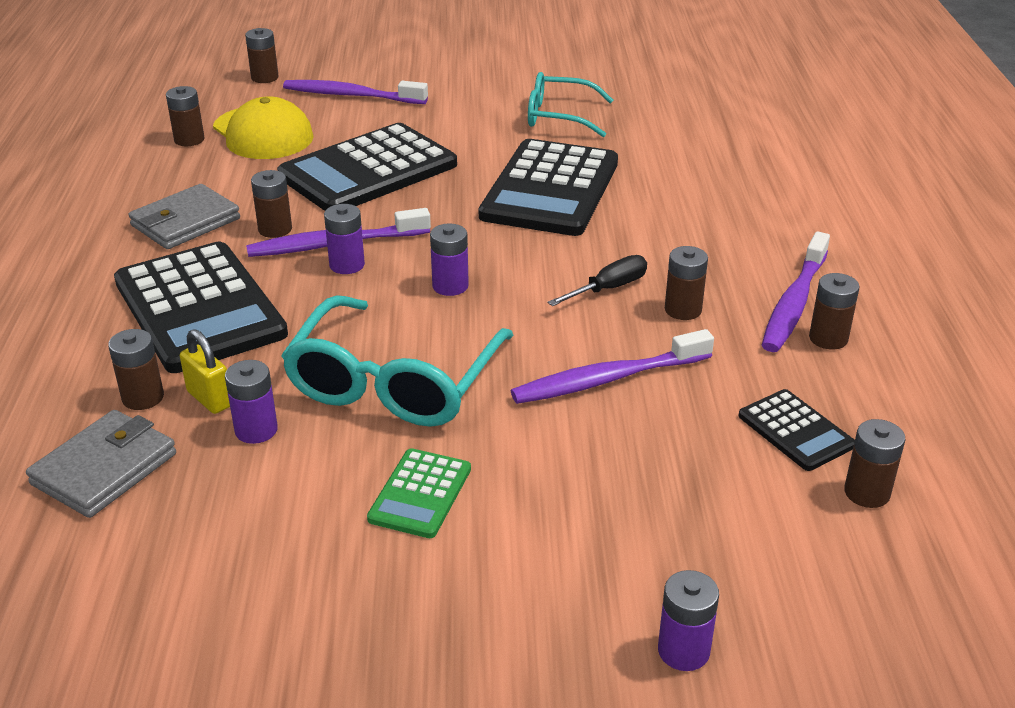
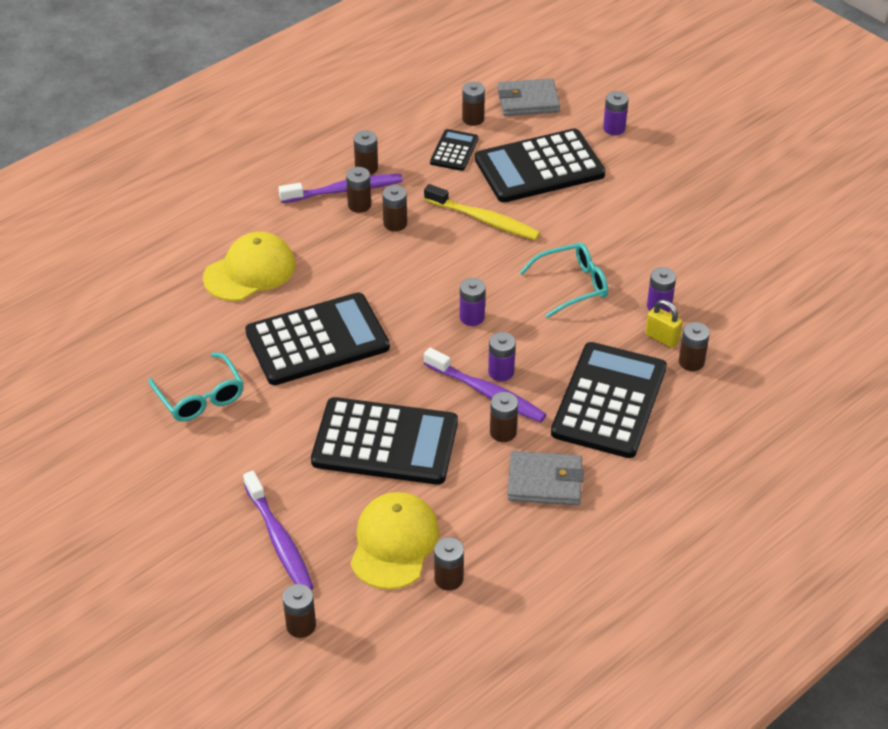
camera: 130 degrees left, 10 degrees up
grey wallet [26,410,176,518] -> grey wallet moved to [498,78,560,116]
yellow padlock [180,329,230,414] -> yellow padlock turned 60 degrees counterclockwise [645,300,683,348]
turquoise glasses [281,295,513,427] -> turquoise glasses [520,243,608,318], size x0.64
green calculator [367,448,471,538] -> none
purple toothbrush [511,329,714,404] -> yellow toothbrush [424,184,540,240]
black screwdriver [547,255,647,306] -> none
none -> yellow cap [203,232,295,301]
none -> brown battery [346,167,371,213]
none -> black calculator [475,128,605,203]

